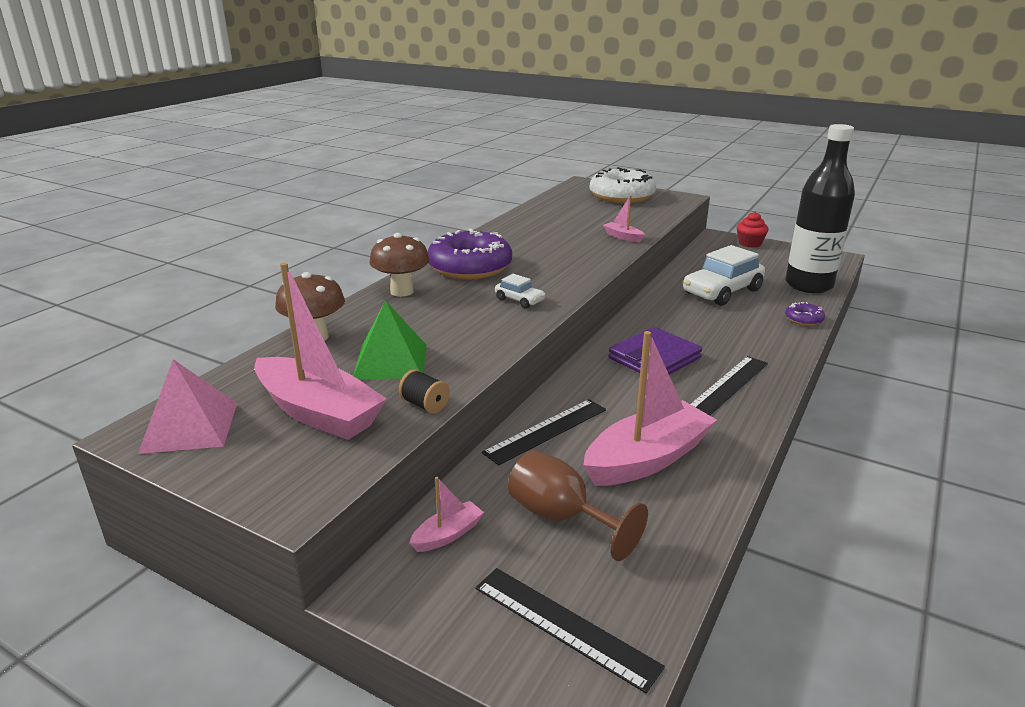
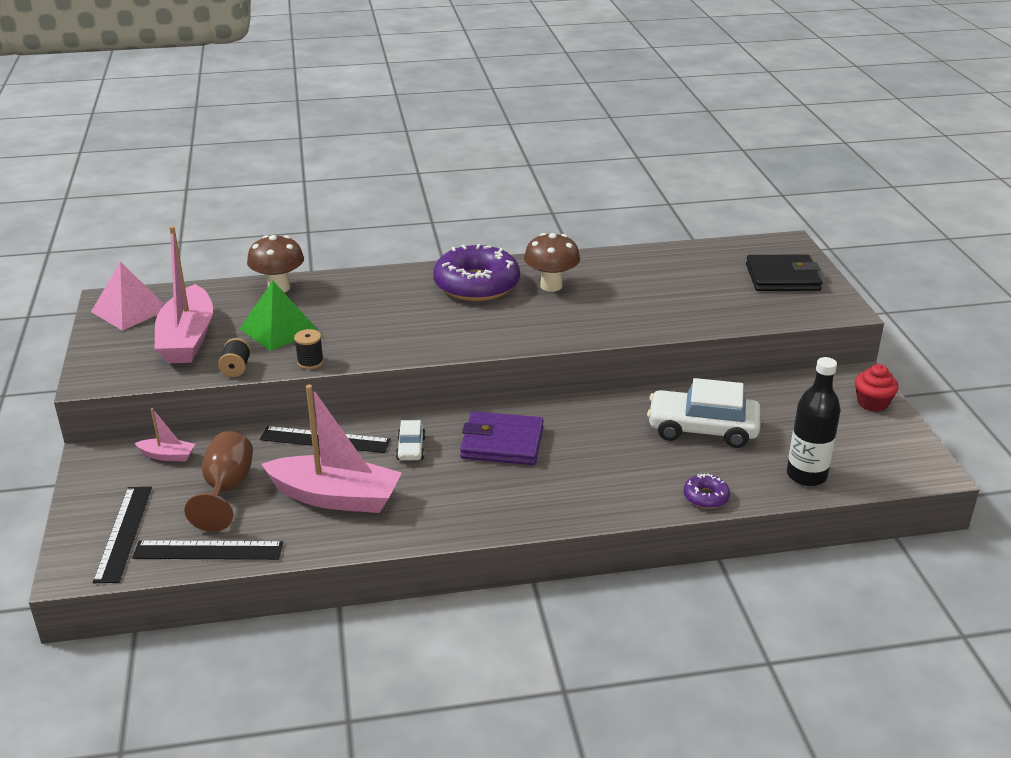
camera: 50 degrees right, 5 degrees up
brown mushroom [370,233,430,297] -> brown mushroom moved to [524,233,580,292]
white car [495,274,546,308] -> white car moved to [396,420,426,460]
white donut [590,167,656,203] -> black wallet [746,255,823,291]
pink boat [603,195,645,242] -> none
black ruler [690,356,768,415] -> black ruler moved to [132,540,283,560]
black bottle [786,124,855,293] -> black bottle [787,357,840,486], size x0.66
none -> black spool [294,329,324,369]

